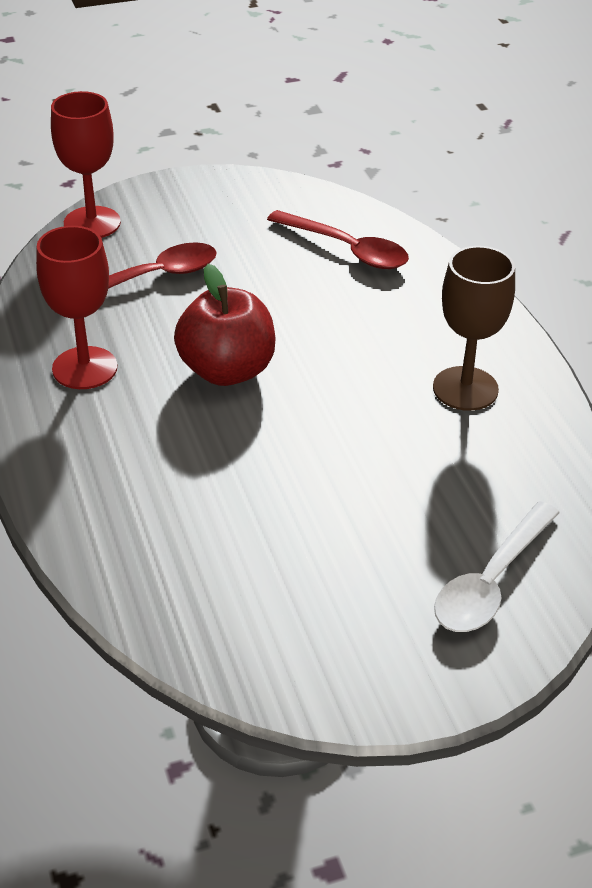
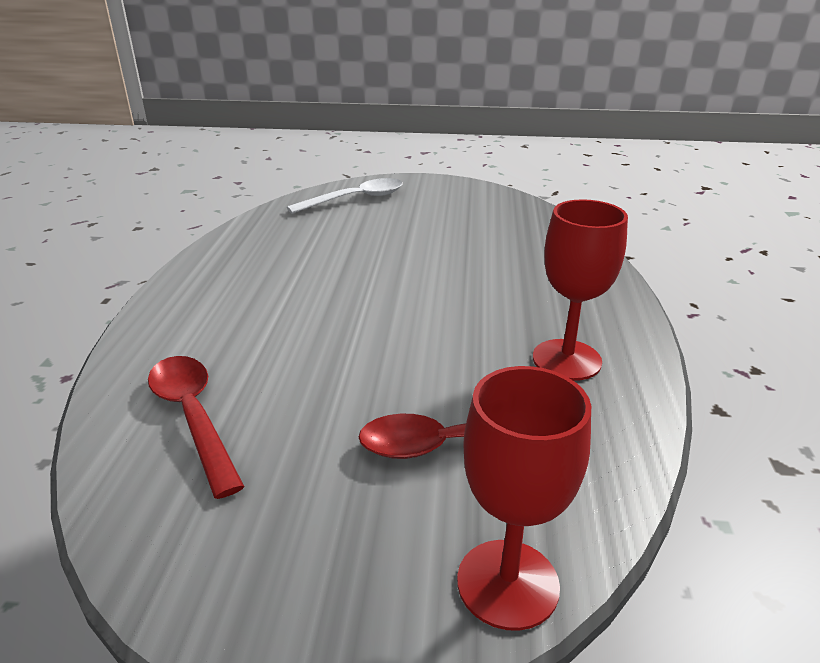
camera: 155 degrees left, 10 degrees down
red apple [174,264,276,386] -> none
brown goblet [433,246,515,411] -> none

